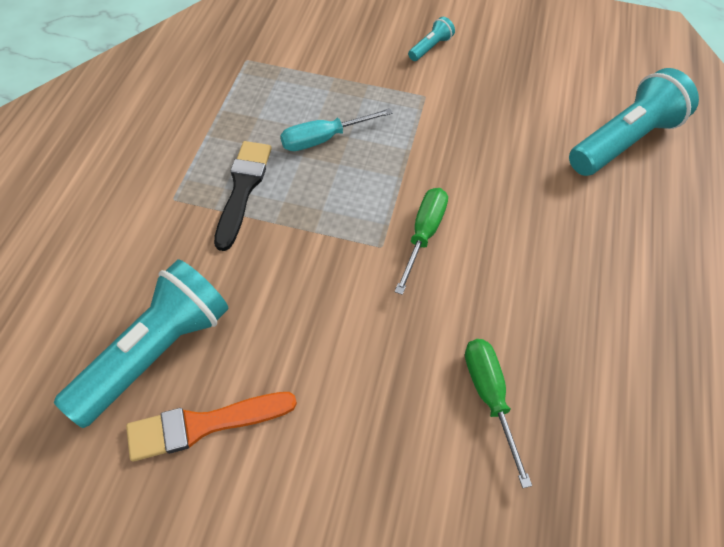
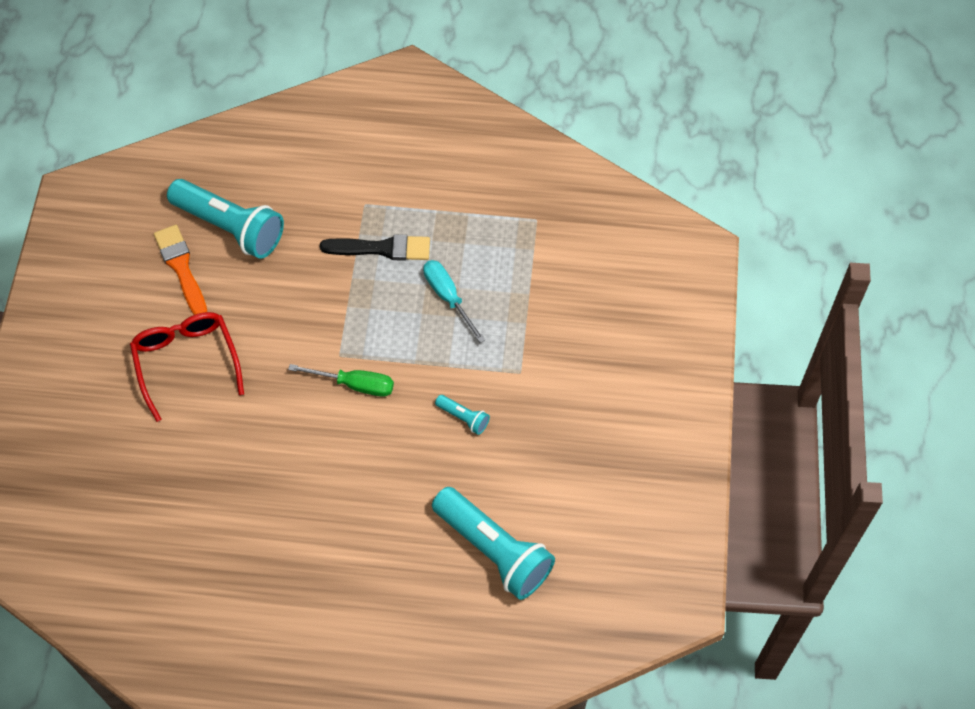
camera: 85 degrees right, 5 degrees up
turquoise flashlight [408,17,455,61] -> turquoise flashlight moved to [435,395,490,435]
green screwdriver [465,339,532,488] -> none
none -> red glasses [130,312,244,422]

